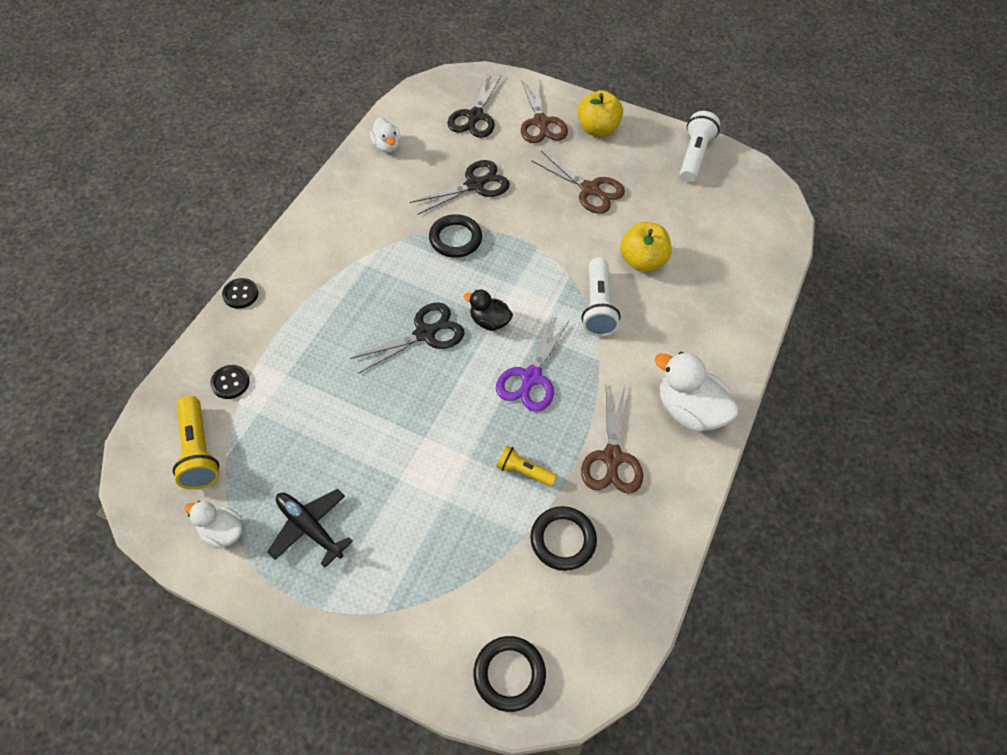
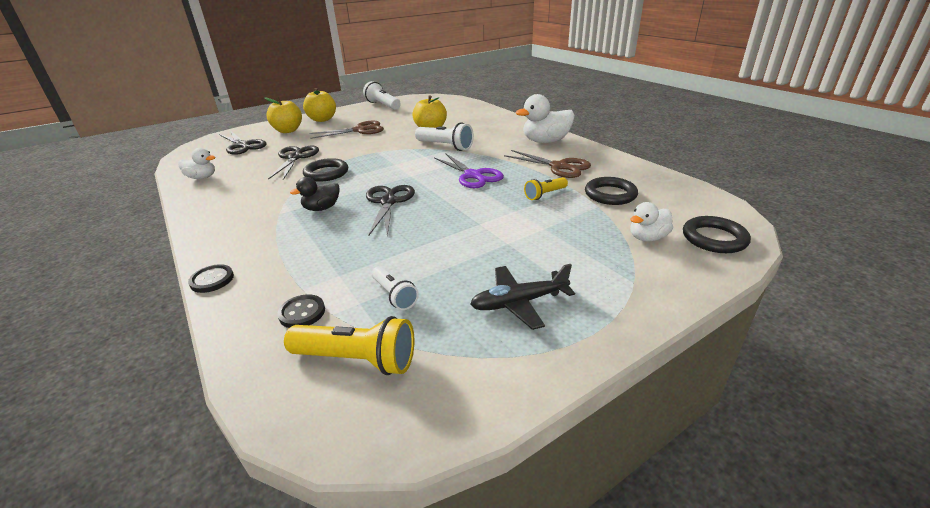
camera: 55 degrees left, 25 degrees down
white duck [184,501,243,549] -> white duck moved to [630,202,673,241]
black duck [463,290,513,331] -> black duck moved to [290,177,340,211]
brown scissors [521,80,568,143] -> yellow apple [264,97,302,133]
none -> white flashlight [372,266,419,310]

